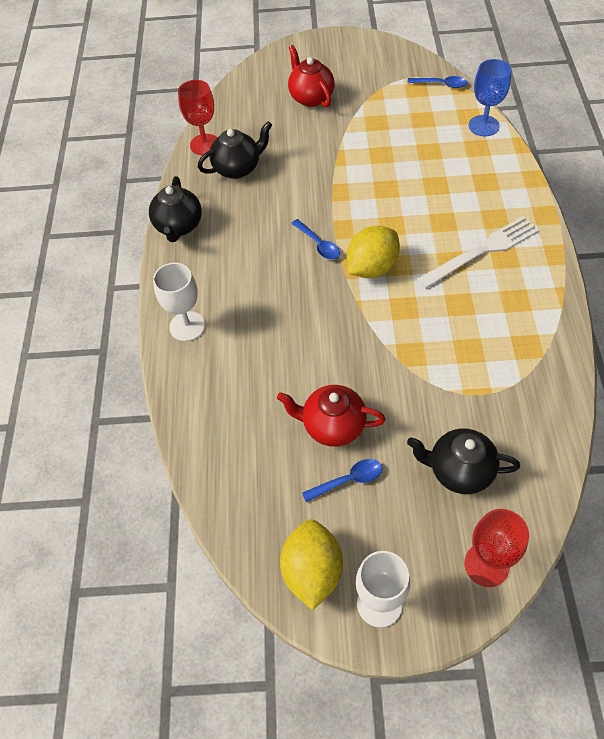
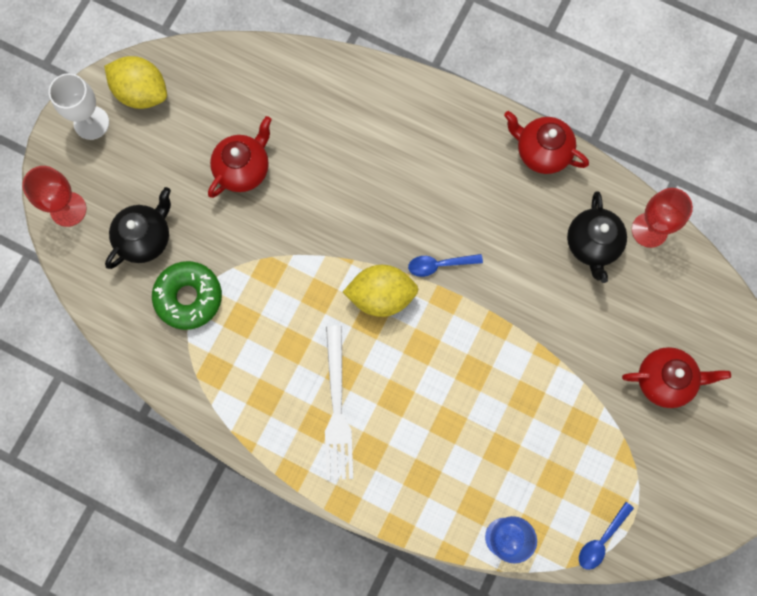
camera: 115 degrees right, 20 degrees up
black teapot [149,176,202,242] -> red teapot [504,111,589,174]
white goblet [153,263,205,341] -> none
blue spoon [302,459,382,502] -> none
yellow lemon [347,226,400,278] -> yellow lemon turned 75 degrees counterclockwise [343,265,419,317]
none -> green donut [152,261,222,330]

